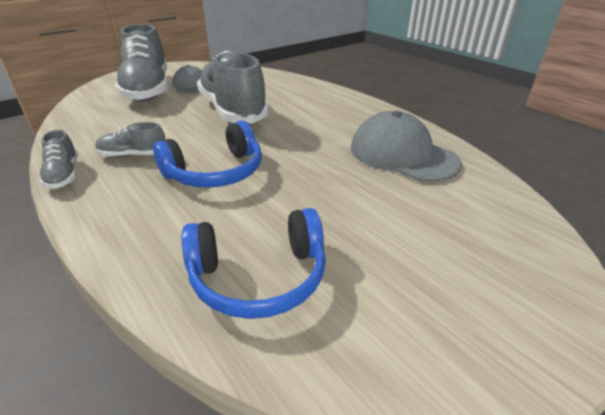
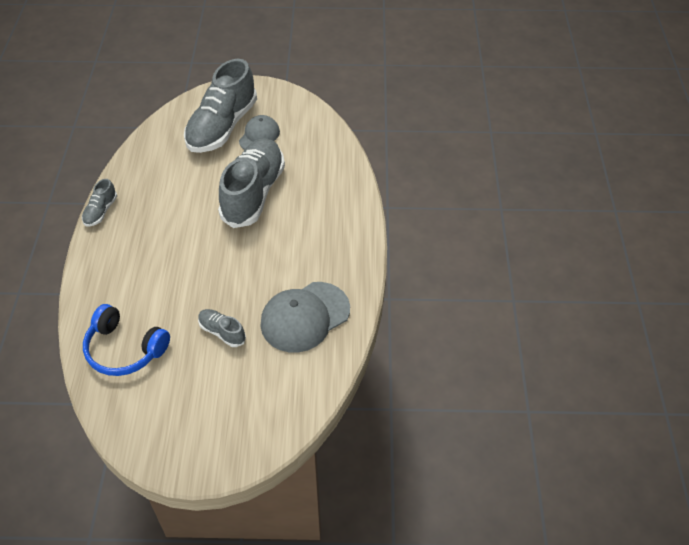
camera: 40 degrees right, 15 degrees up
grey shoe [95,122,166,157] -> grey shoe moved to [198,309,246,347]
blue headphones [153,121,262,188] -> none
grey cap [351,111,462,182] -> grey cap turned 120 degrees counterclockwise [260,282,350,353]

